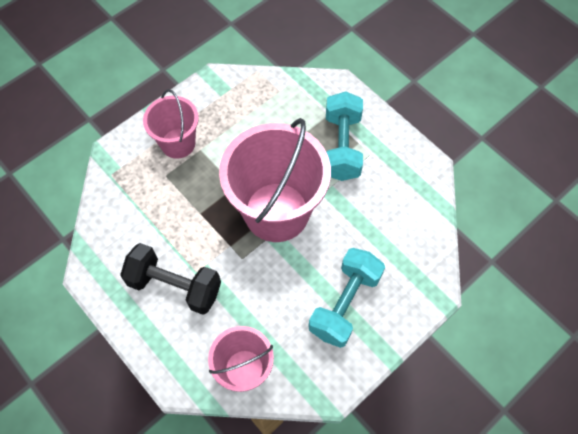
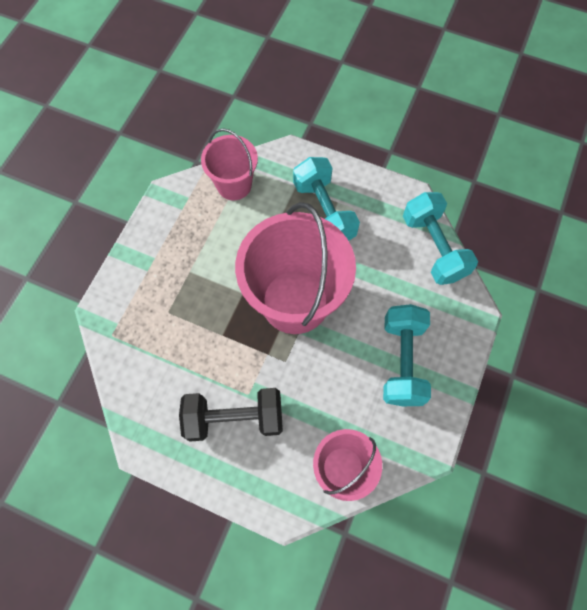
camera: 25 degrees left, 5 degrees up
pink bucket [143,89,199,159] -> pink bucket moved to [201,128,258,200]
none -> turquoise dumbbell [403,192,478,285]

